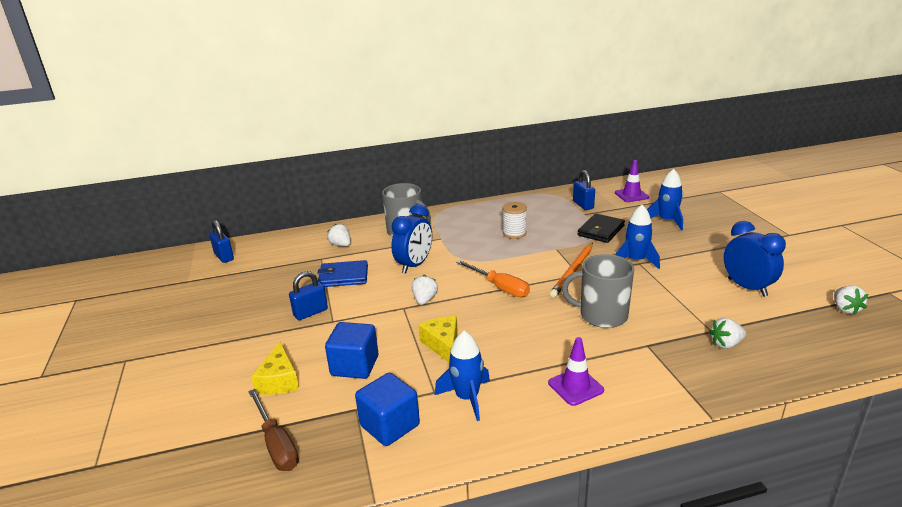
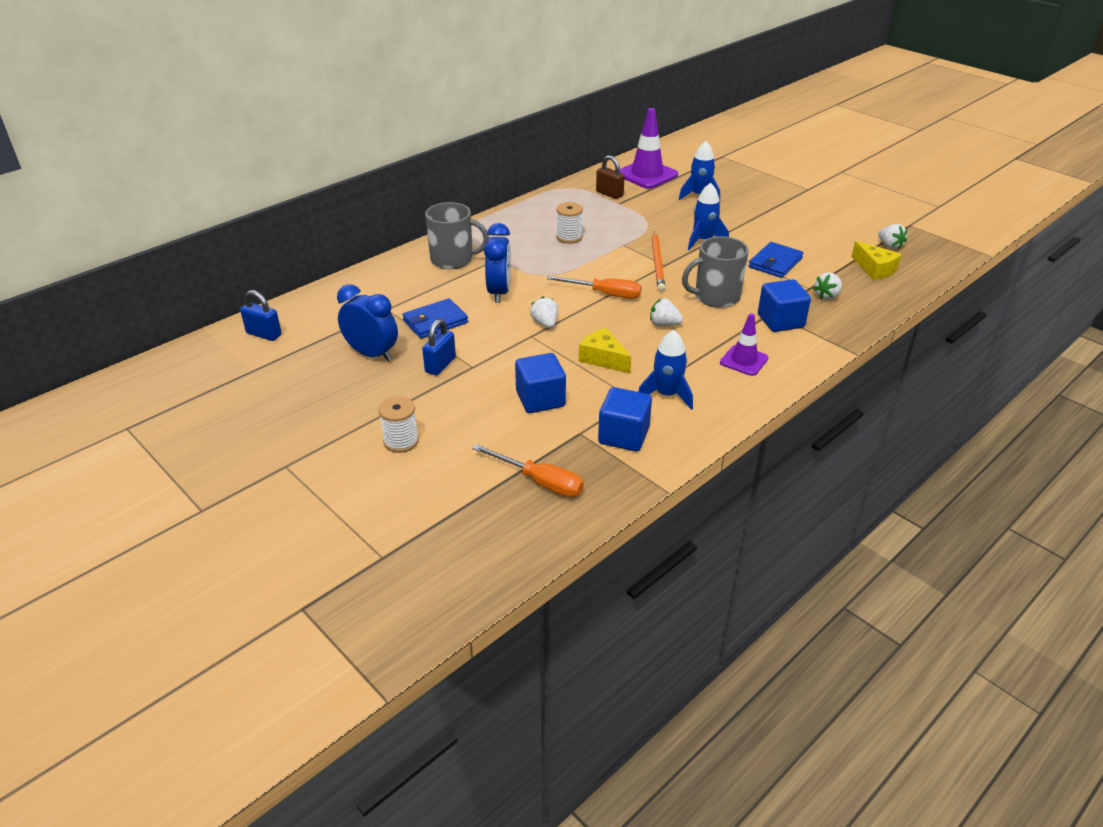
camera: 30 degrees left, 10 degrees up
brown screwdriver [248,389,299,471] -> orange screwdriver [472,444,584,497]
yellow cheese [251,341,299,395] -> yellow cheese moved to [852,241,901,280]
white strawberry [327,224,351,247] -> white strawberry moved to [650,298,683,326]
blue padlock [573,170,595,210] -> brown padlock [596,155,625,199]
black wallet [578,214,625,243] -> none
purple traffic cone [615,160,649,202] -> purple traffic cone [620,108,678,189], size x1.68
blue clock [724,221,786,297] -> blue clock moved to [337,284,398,361]
none -> white spool [378,396,419,453]
none -> blue wallet [749,242,803,278]
none -> blue cube [758,279,811,332]

